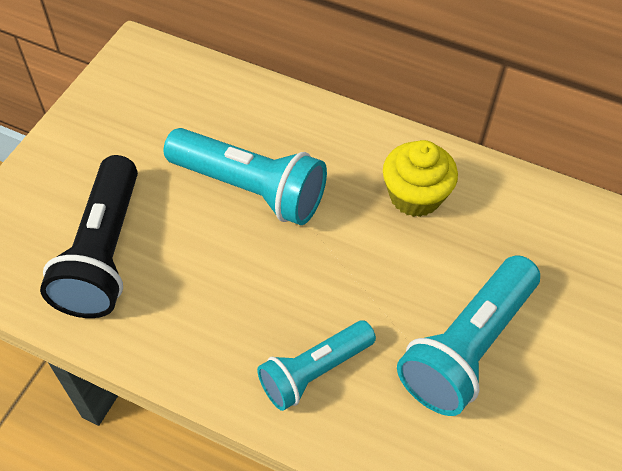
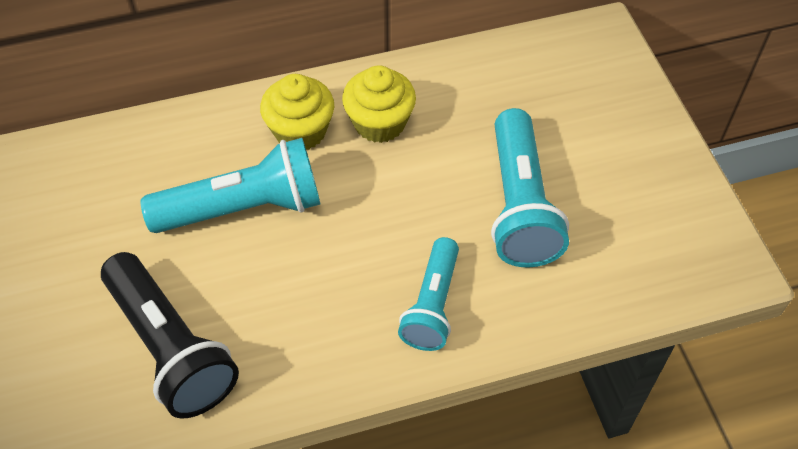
camera: 40 degrees left, 0 degrees up
none -> yellow cupcake [260,74,334,150]

